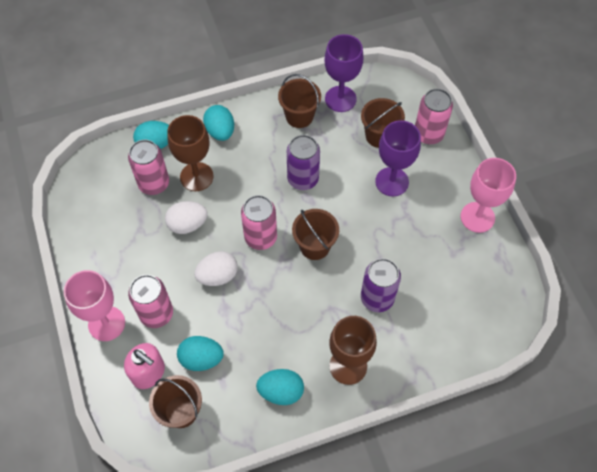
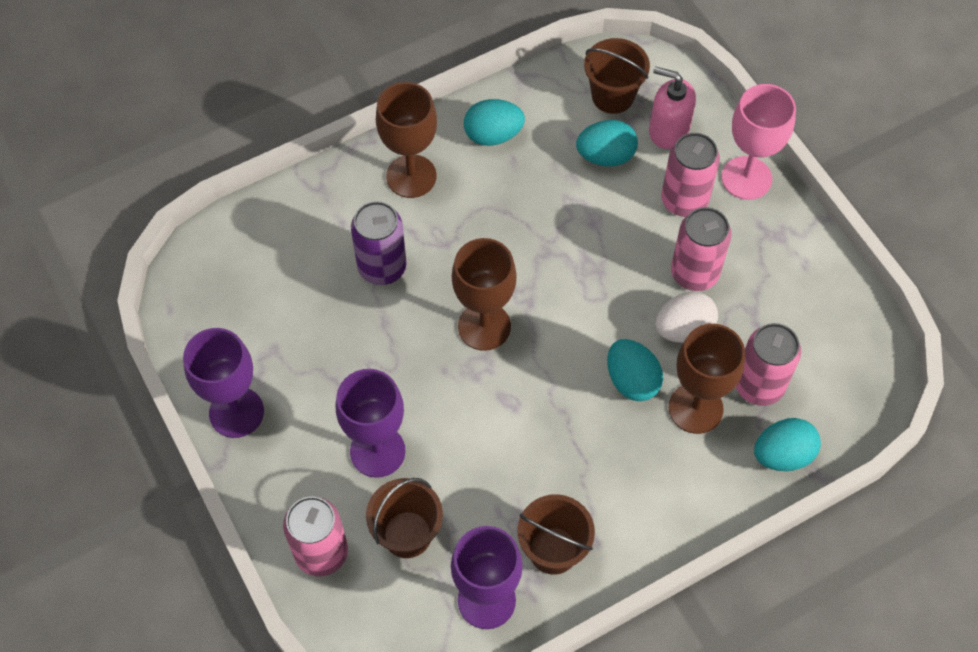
camera: 170 degrees right, 0 degrees up
white egg [194,251,238,286] -> none
turquoise egg [203,105,234,141] -> turquoise egg moved to [607,339,663,401]
pink can [241,195,277,250] -> pink can moved to [671,207,732,291]
purple can [287,135,320,190] -> none
brown bucket [292,209,339,260] -> brown goblet [452,238,517,351]
pink goblet [461,158,516,233] -> purple goblet [183,328,264,438]

